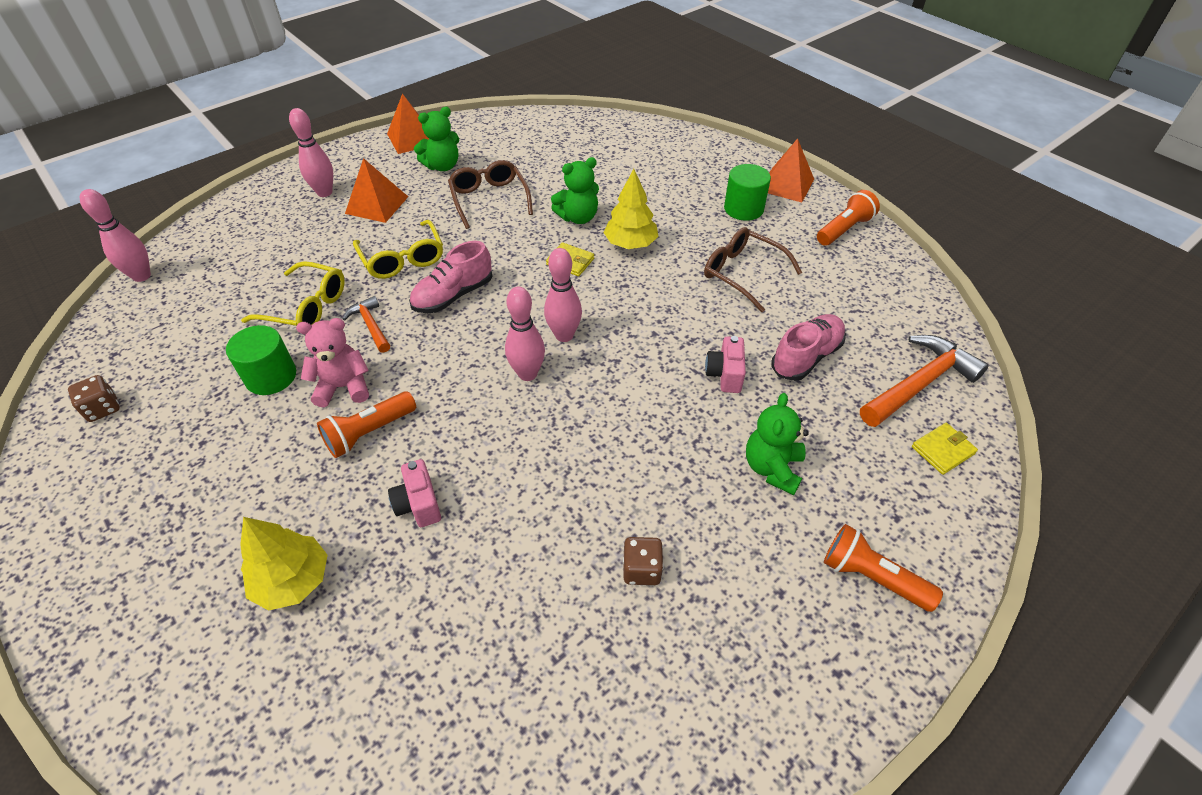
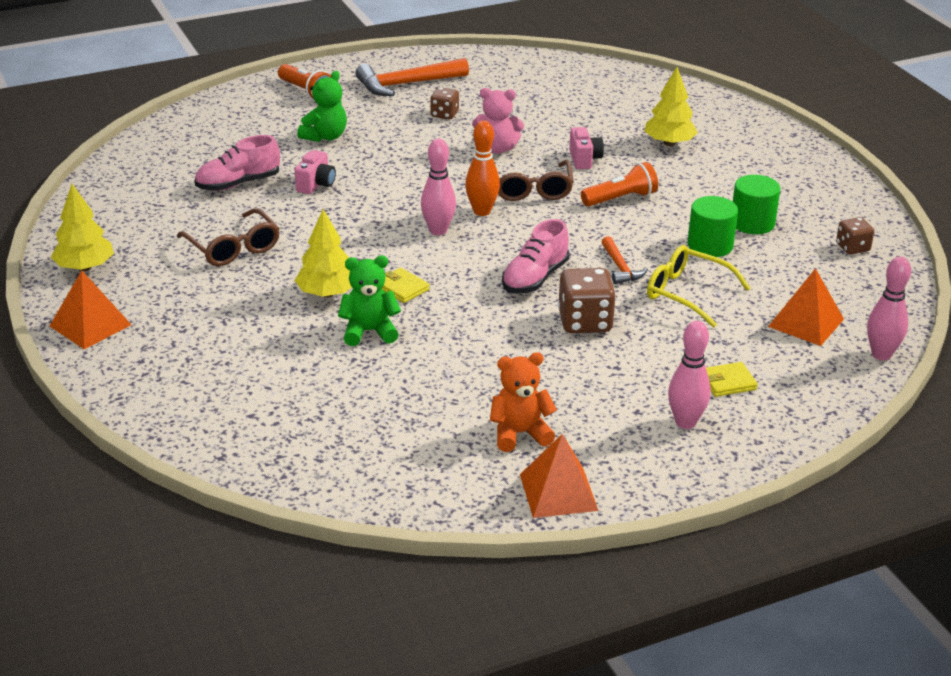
camera: 165 degrees left, 15 degrees down
pink teddy bear [296,318,369,407] -> pink teddy bear moved to [472,88,524,154]
orange pyramid [345,158,408,223] -> orange pyramid moved to [768,268,844,346]
yellow glasses [353,220,443,279] -> brown dice [558,268,616,333]
pink shoe [409,241,493,313] -> pink shoe turned 150 degrees clockwise [502,219,569,293]
green teddy bear [414,107,459,171] -> orange teddy bear [490,352,557,452]
brown glasses [448,160,533,229] -> brown glasses moved to [498,160,574,201]
pink bowling pin [505,287,545,381] -> orange bowling pin [465,121,500,216]
green cylinder [724,164,771,221] -> green cylinder moved to [733,175,781,234]
orange flashlight [817,190,880,246] -> yellow tree [51,184,114,271]
orange hammer [860,335,989,427] -> orange hammer moved to [355,58,469,96]
yellow wallet [912,423,978,475] -> yellow wallet moved to [706,362,758,397]

